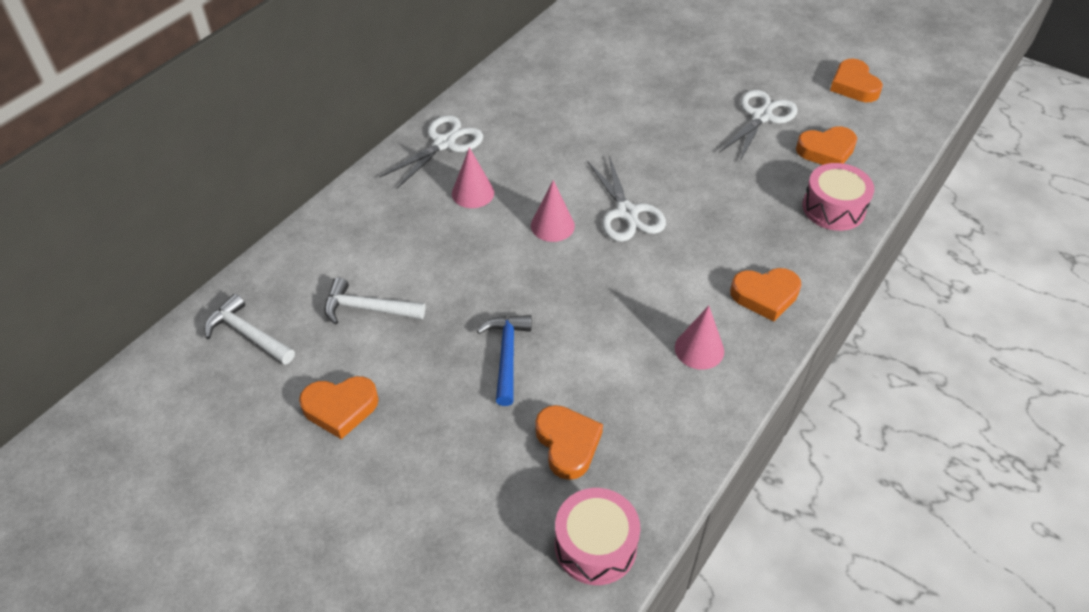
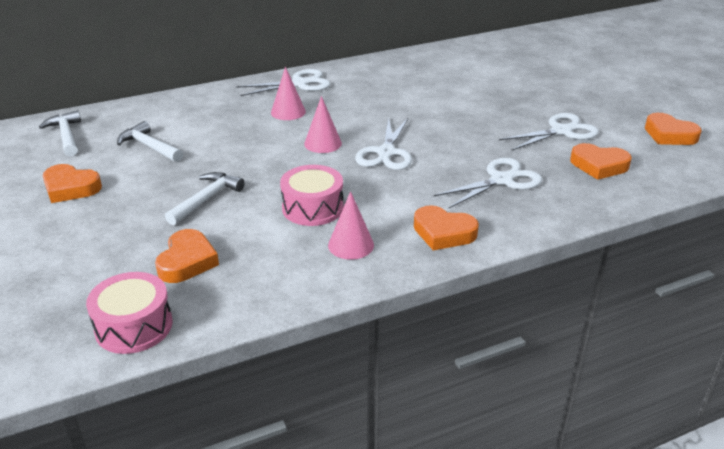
camera: 30 degrees right, 15 degrees down
blue hammer [477,315,532,406] -> white hammer [165,172,245,225]
pink drum [802,163,874,231] -> pink drum moved to [280,165,343,226]
orange heart [830,59,883,102] -> orange heart turned 60 degrees counterclockwise [645,113,702,145]
none -> white scissors [434,158,542,209]

